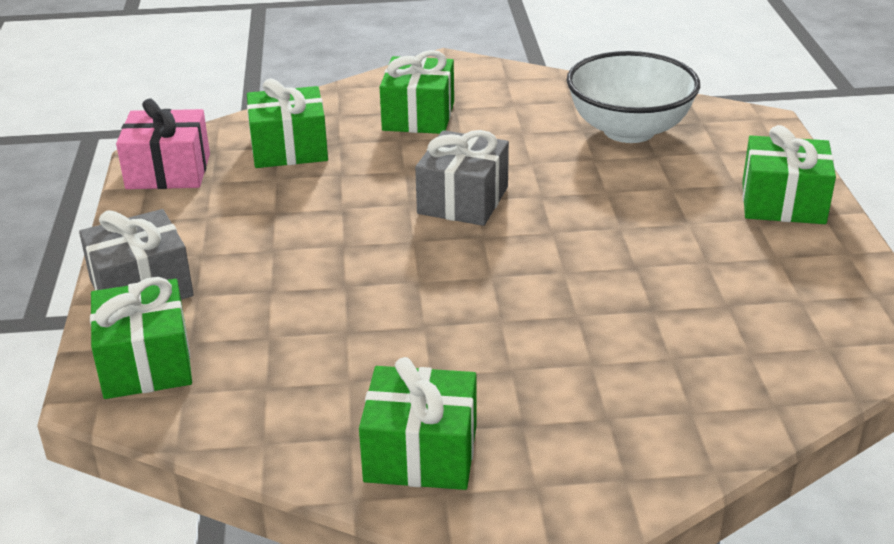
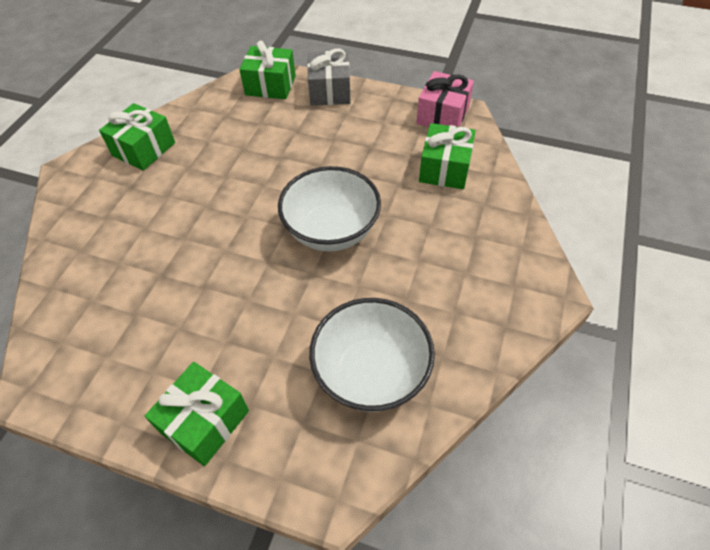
camera: 115 degrees right, 20 degrees up
green gift [380,50,454,134] -> none
grey gift [415,130,509,226] -> white bowl [278,166,381,252]

